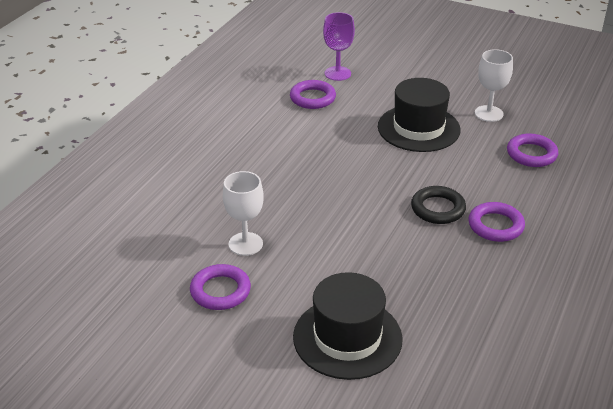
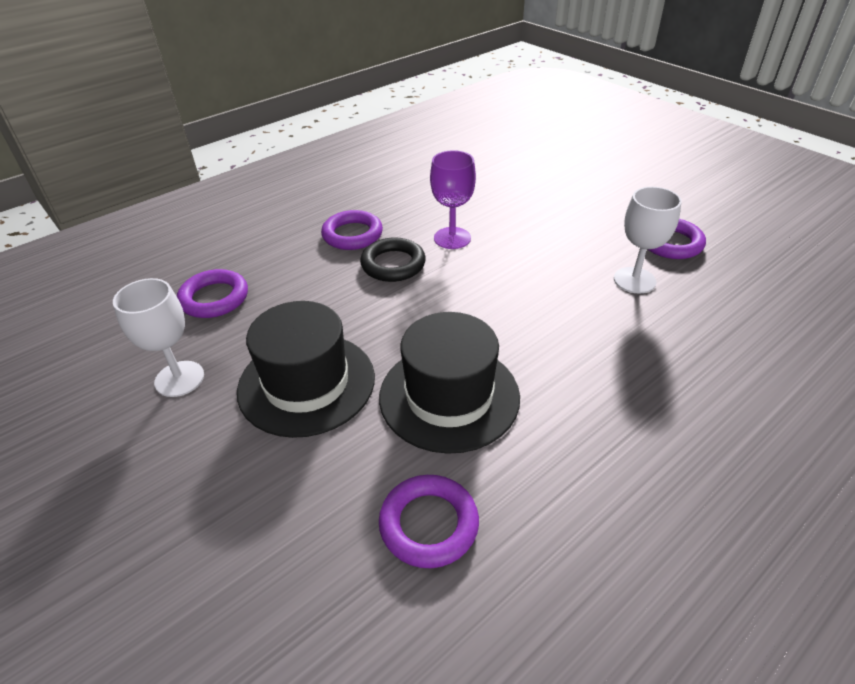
camera: 155 degrees left, 5 degrees up
black hat [293,272,403,380] -> black hat moved to [379,312,520,454]
purple goblet [323,12,355,81] -> purple goblet moved to [430,150,476,249]

